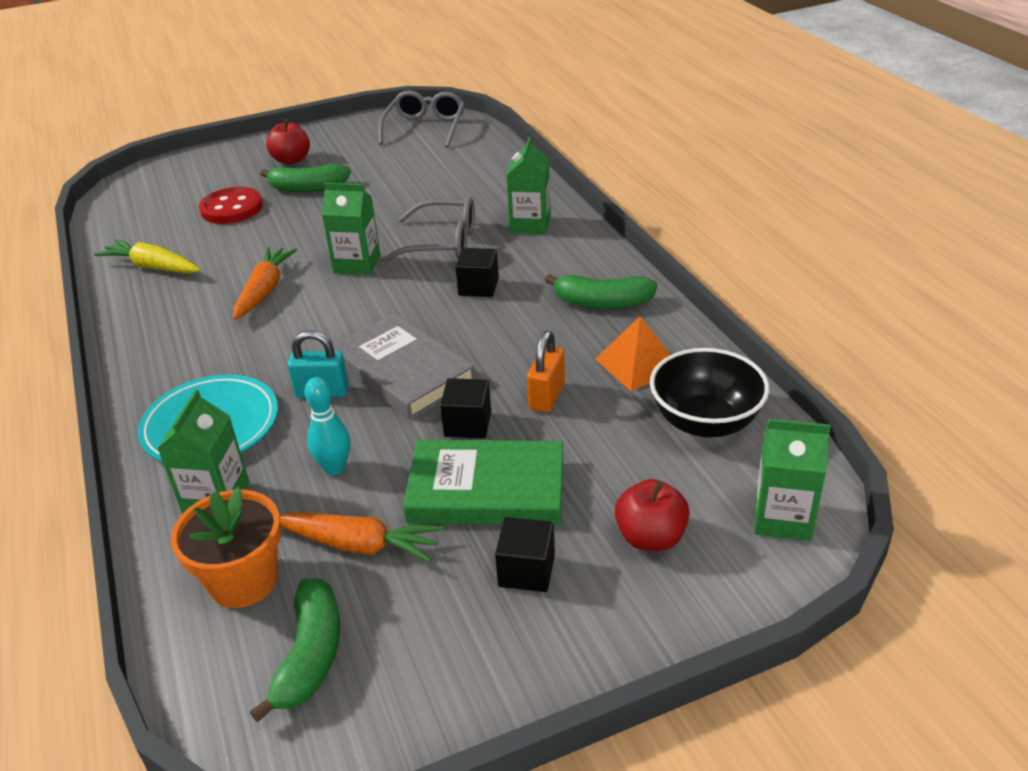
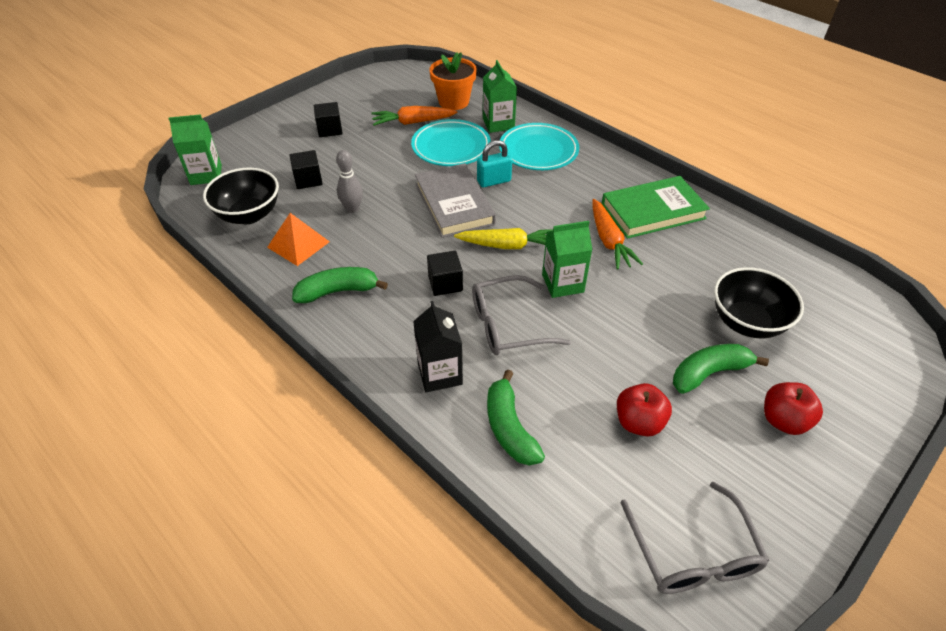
camera: 155 degrees right, 10 degrees up
yellow carrot [94,239,201,273] -> yellow carrot moved to [454,228,553,249]
red button [199,187,263,224] -> black bowl [714,267,804,339]
green banana [250,578,340,722] -> green banana moved to [487,369,545,466]
turquoise bowling pin [305,377,350,475] -> turquoise plate [411,119,491,166]
grey book [333,313,475,420] -> grey book turned 45 degrees clockwise [415,163,496,238]
green book [403,440,563,525] -> green book moved to [602,176,710,239]
black cube [440,378,491,438] -> black cube moved to [289,150,323,189]
green carton [506,137,551,234] -> black carton [413,301,463,392]
orange padlock [527,331,565,412] -> grey bowling pin [336,150,363,213]
red apple [615,479,690,551] -> red apple moved to [617,383,672,436]

